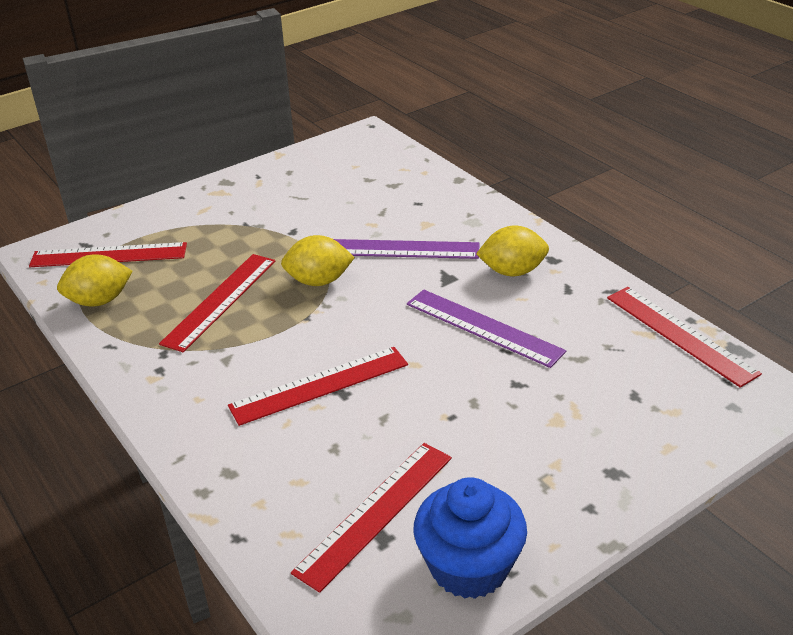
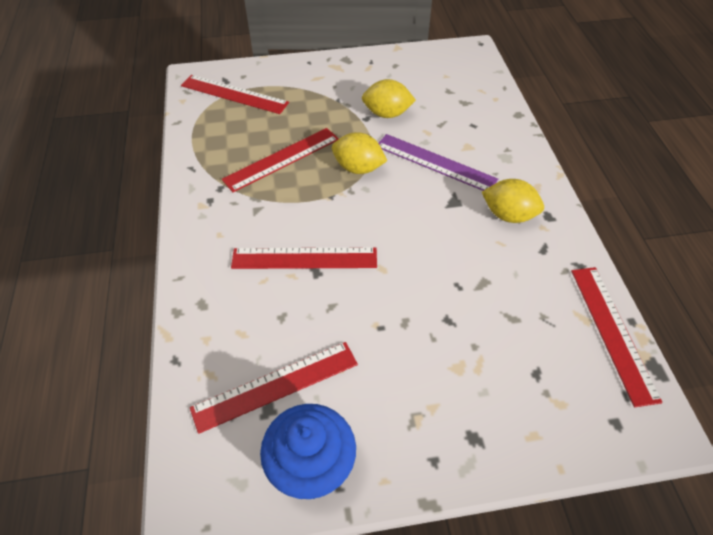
camera: 25 degrees right, 15 degrees up
yellow lemon [57,254,133,307] -> yellow lemon moved to [362,79,416,118]
purple ruler [407,290,566,368] -> none

